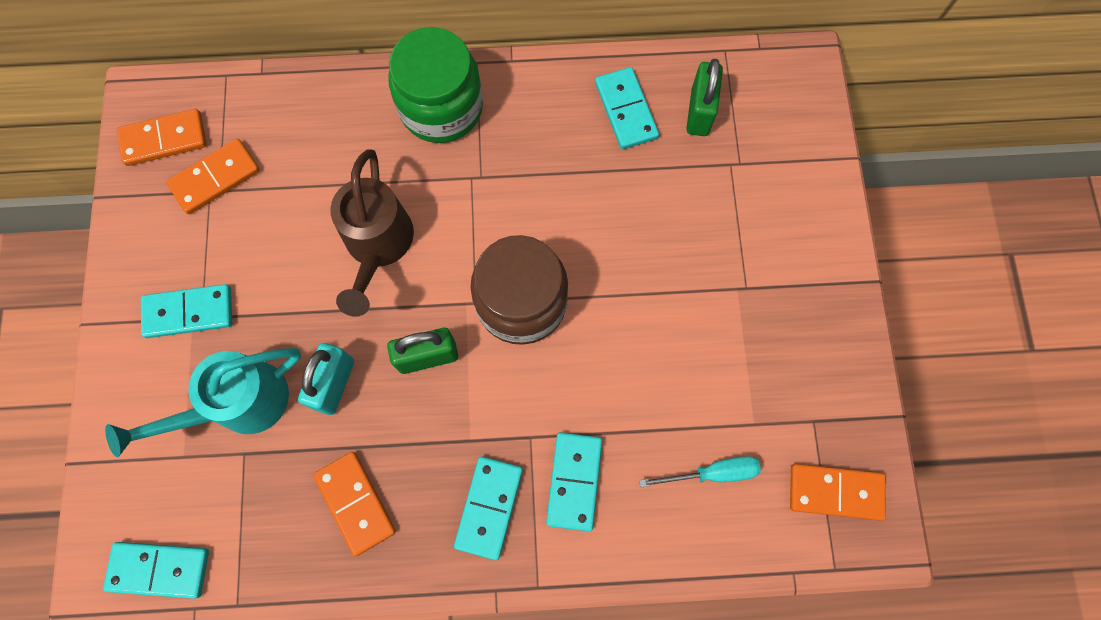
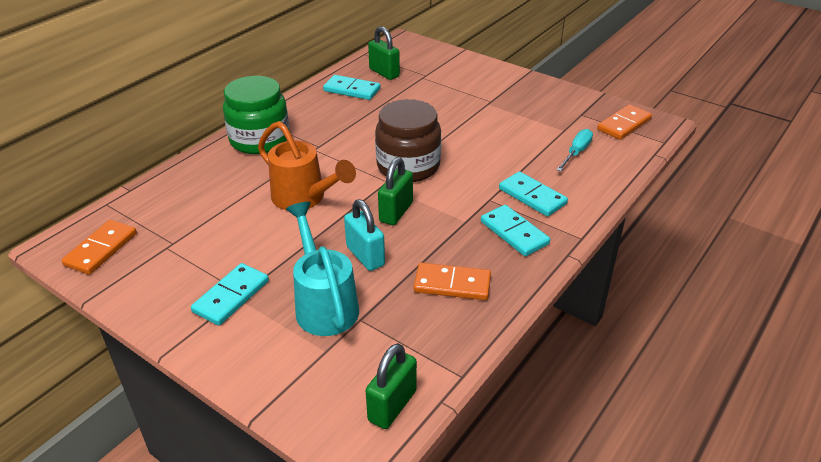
camera: 50 degrees left, 35 degrees down
turquoise domino [103,542,209,599] -> green padlock [365,343,417,429]
turquoise watering can [105,348,301,457] -> turquoise watering can turned 150 degrees clockwise [286,202,359,336]
orange domino [166,139,260,214] -> none
brown watering can [330,149,414,317] -> orange watering can [258,121,356,210]

